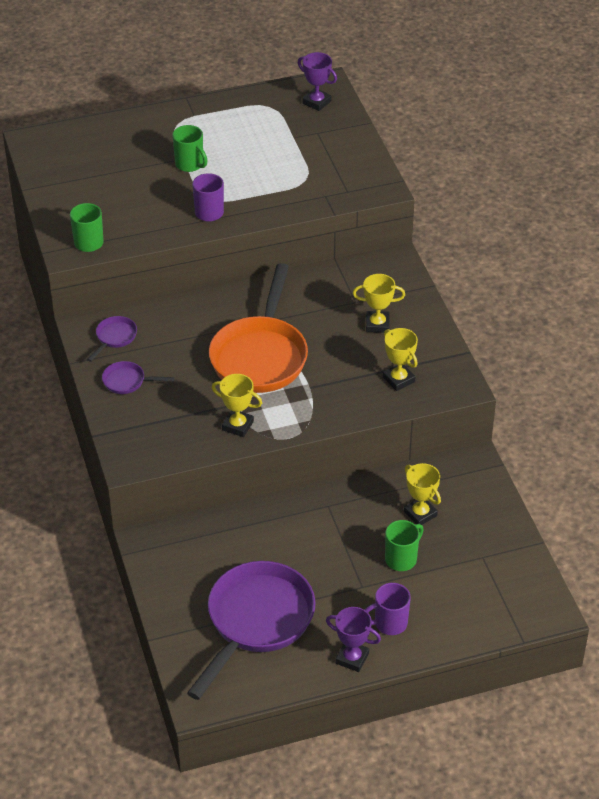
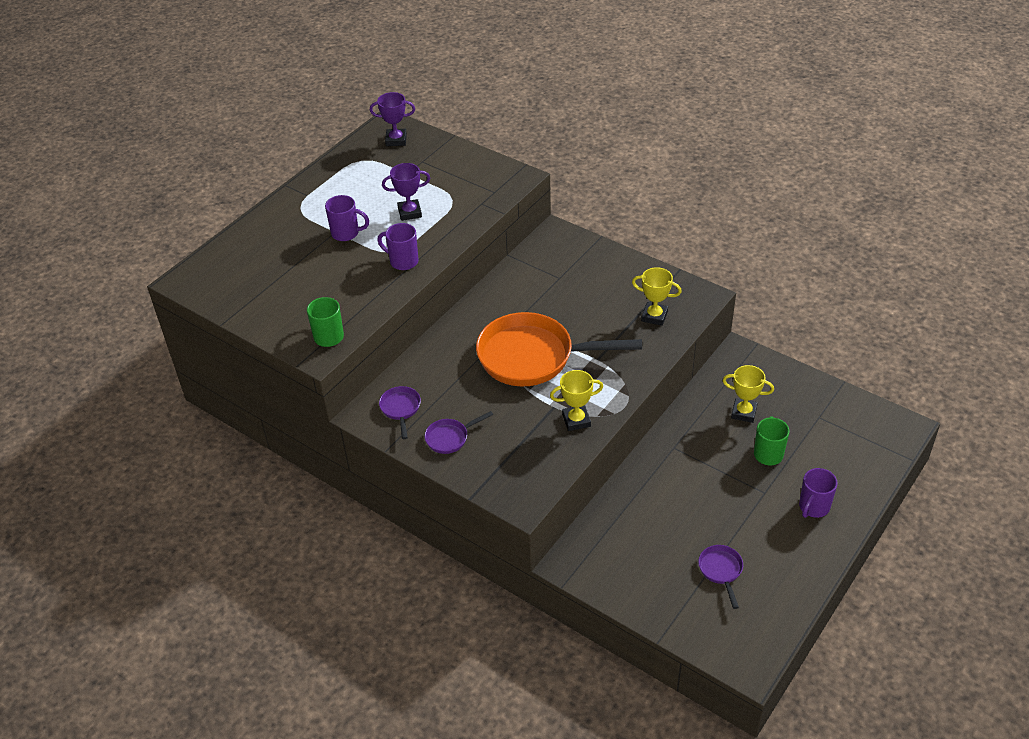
camera: 35 degrees left, 0 degrees up
green mug [172,125,208,172] -> purple mug [325,195,369,241]
purple pan [187,561,316,700] -> purple pan [698,545,743,609], size x0.42
orange pan [209,263,308,393] -> orange pan turned 120 degrees clockwise [476,312,642,386]
purple trophy [326,607,381,672] -> purple trophy moved to [382,163,430,221]
yellow trophy [353,274,405,333] -> none

